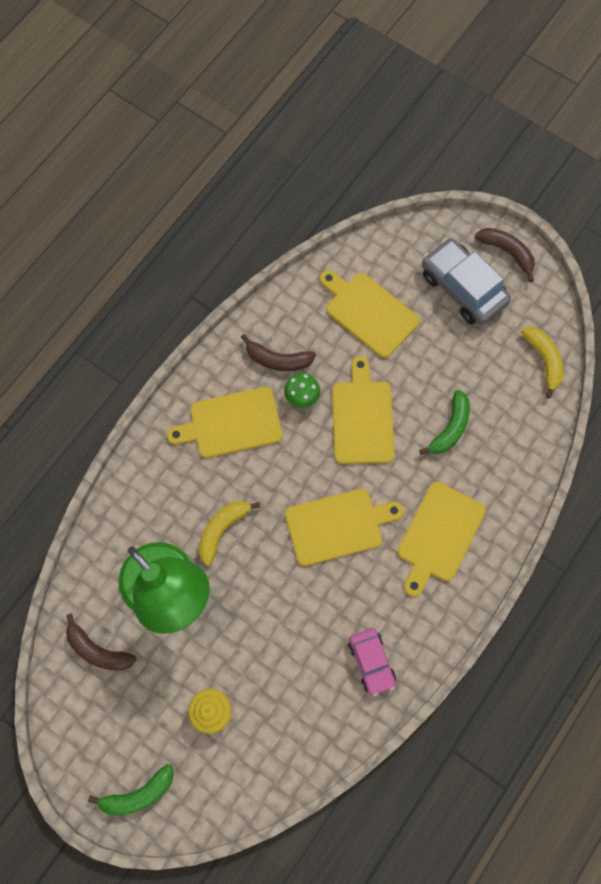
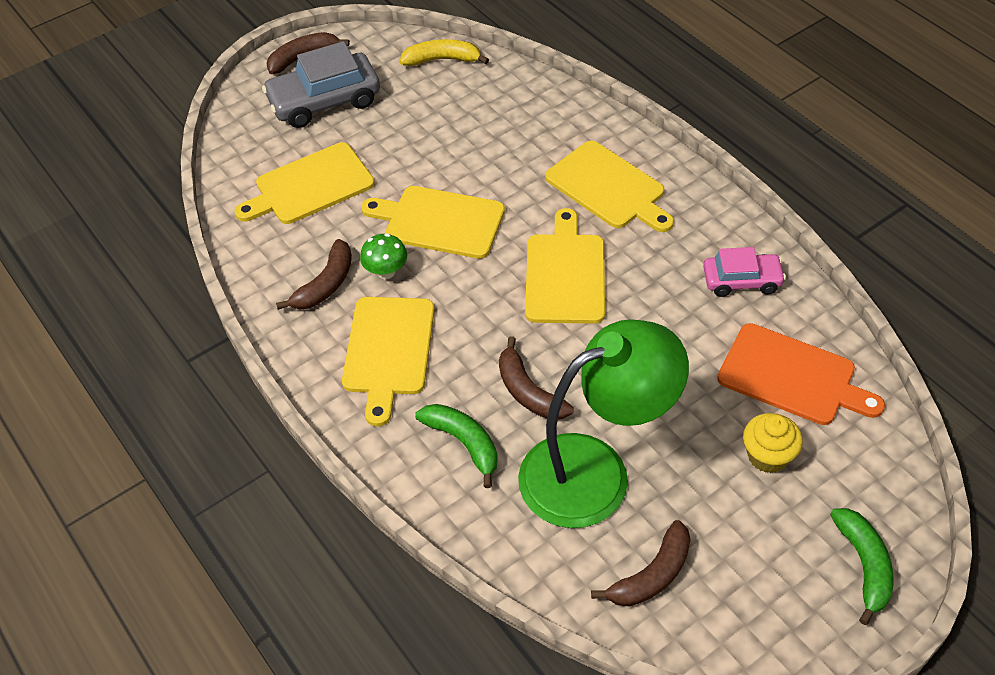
camera: 70 degrees left, 20 degrees down
yellow banana [199,501,260,566] -> brown banana [499,336,574,420]
green banana [419,390,470,455] -> green banana moved to [415,404,498,488]
none -> orange cutting board [717,323,885,425]

